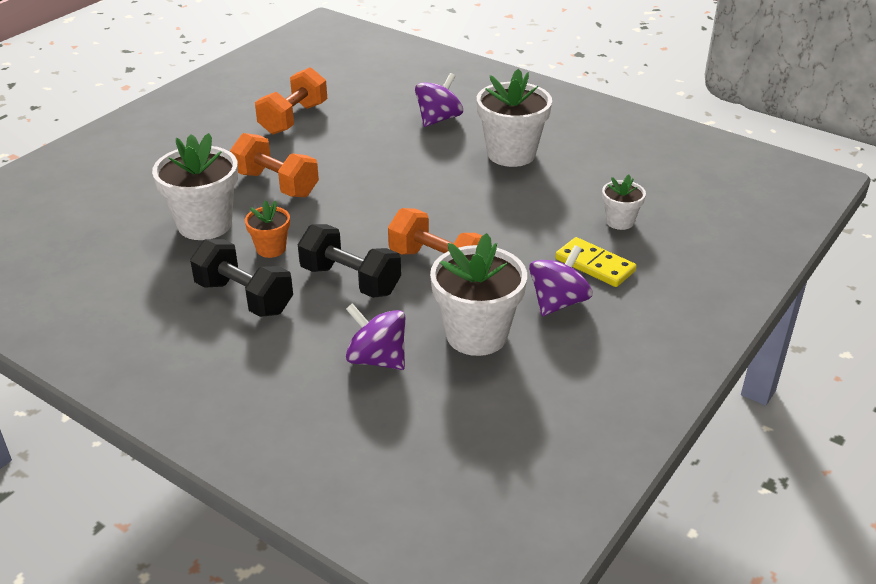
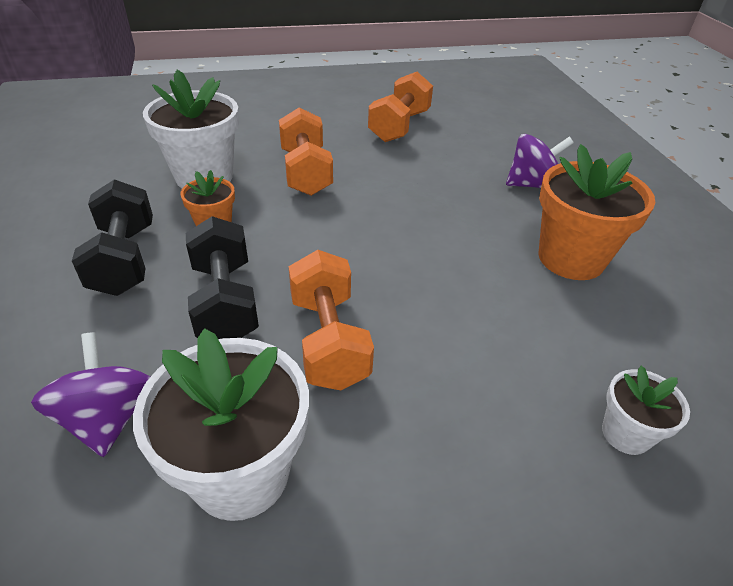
camera: 40 degrees right, 5 degrees up
orange dumbbell [255,67,327,135] -> orange dumbbell turned 45 degrees counterclockwise [368,72,433,142]
white flower pot [477,69,552,167] -> orange flower pot [538,144,655,280]
purple spinning top [529,245,593,316] -> none
yellow domino [555,237,636,287] -> none

